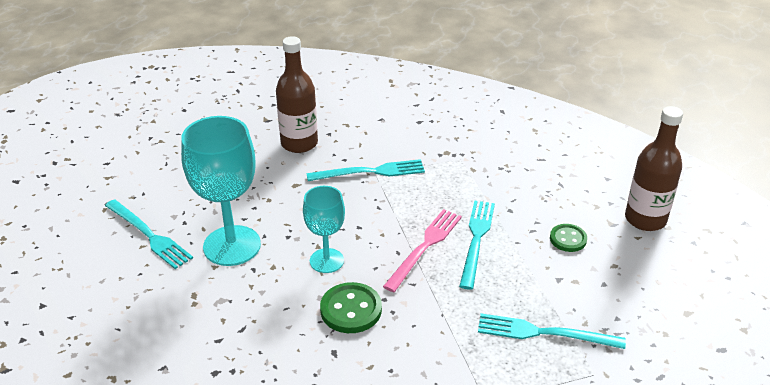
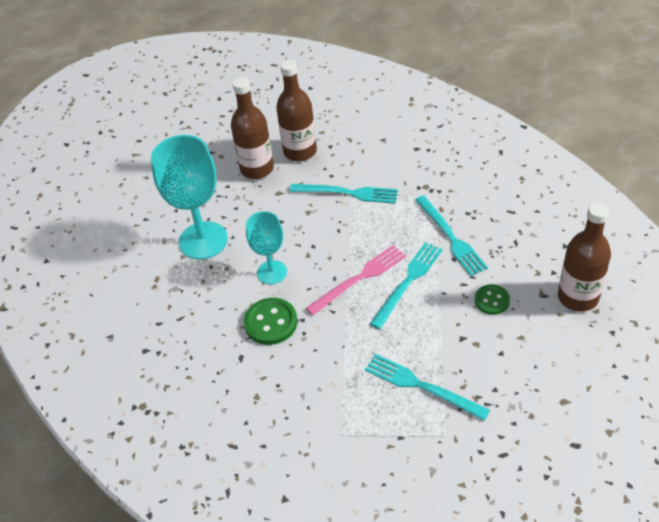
camera: 25 degrees right, 10 degrees up
turquoise fork [105,199,193,269] -> turquoise fork moved to [415,195,488,276]
none -> brown bottle [231,77,274,179]

